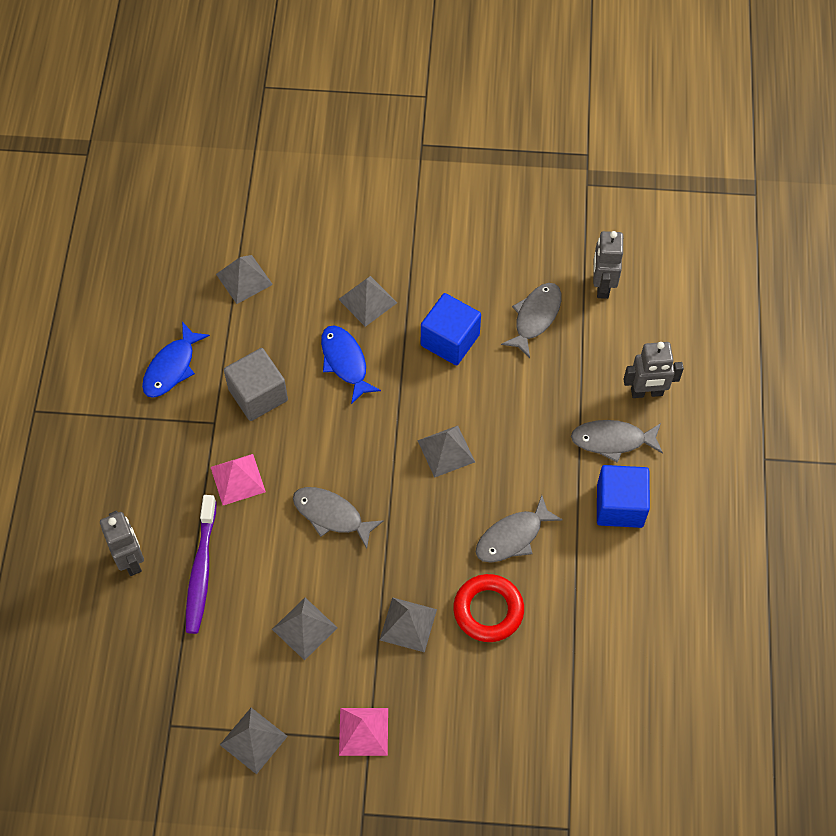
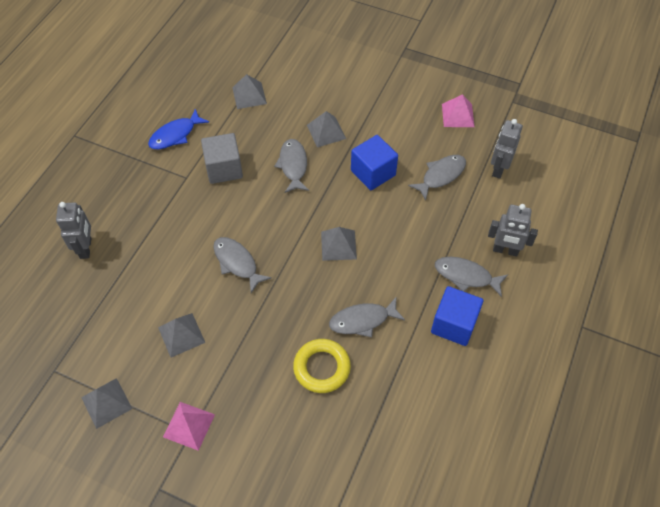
camera: 20 degrees right, 5 degrees down
purple toothbrush [186,495,217,634] -> none
pink pyramid [211,454,266,505] -> pink pyramid moved to [442,94,475,127]
blue fish [321,325,381,404] -> grey fish [274,139,309,193]
grey pyramid [380,597,437,652] -> none
red ring [453,574,524,642] -> yellow ring [293,339,351,393]

